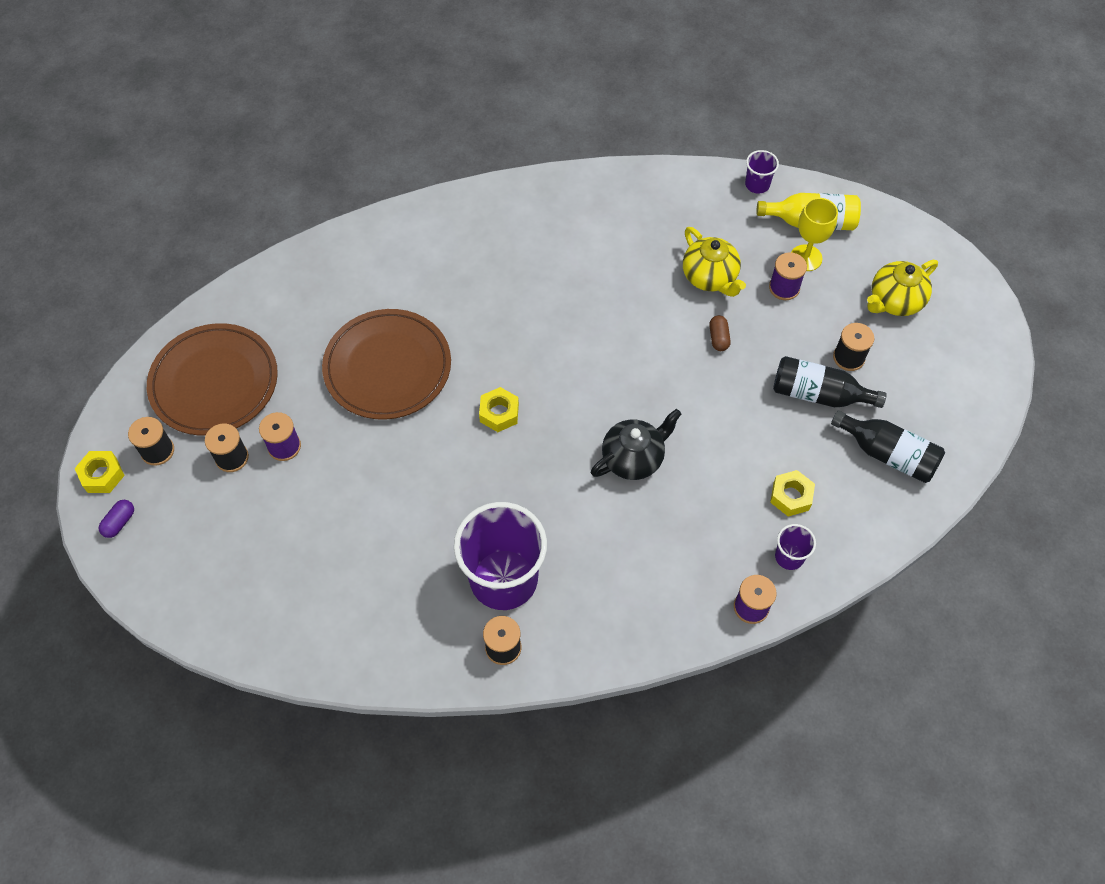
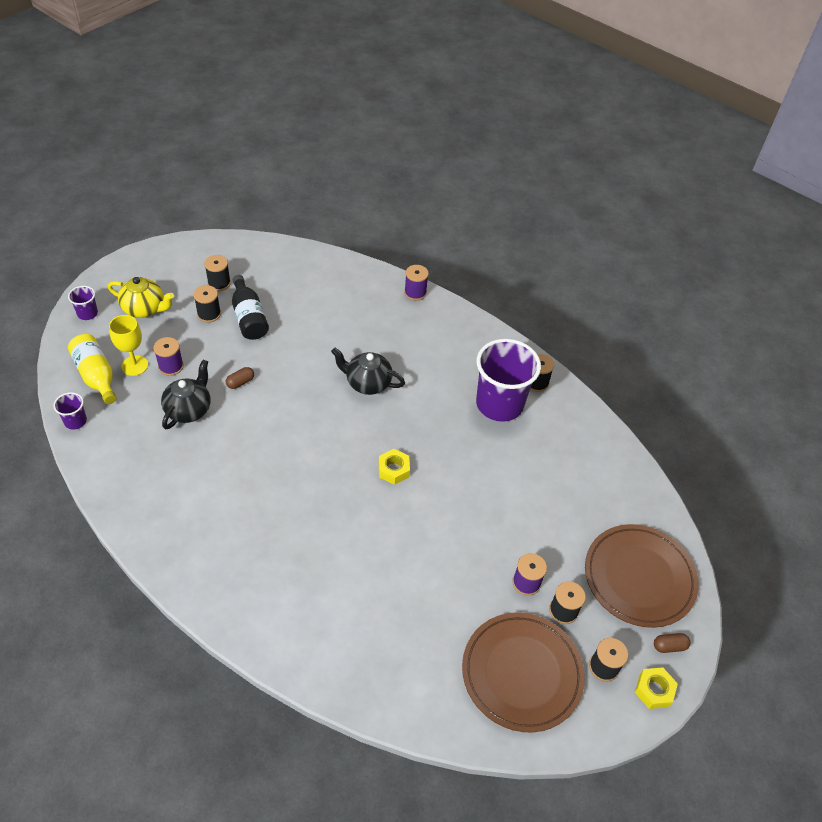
camera: 130 degrees left, 10 degrees down
purple capsule [99,500,134,538] -> brown capsule [654,633,690,653]
brown plate [322,309,451,420] -> brown plate moved to [585,524,699,628]
yellow teapot [683,227,746,297] -> black teapot [161,360,210,429]
yellow nut [770,470,815,517] -> none
purple cup [775,524,816,570] -> purple cup moved to [68,286,98,320]
black bottle [831,410,945,483] -> none
none -> black spool [204,255,231,291]

